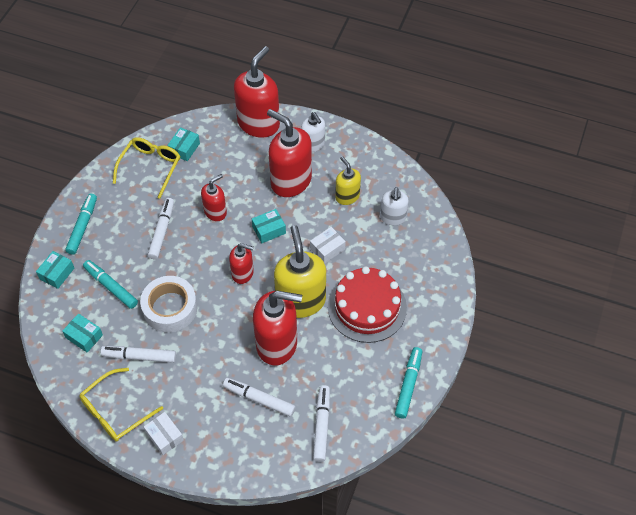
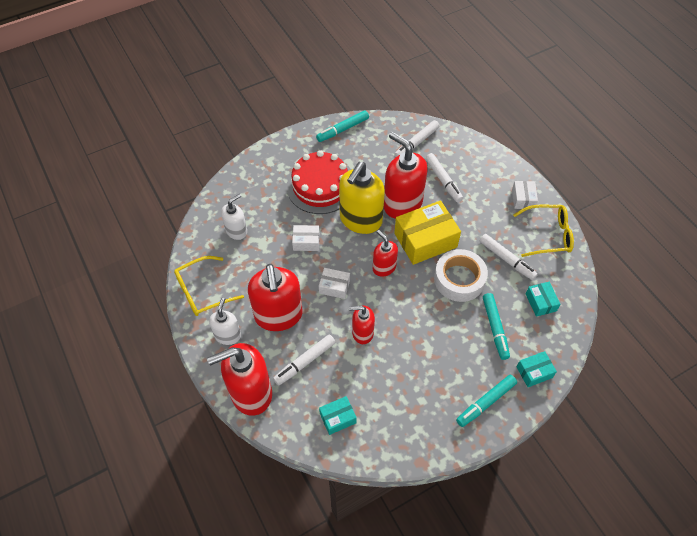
camera: 140 degrees left, 0 degrees up
yellow glasses [113,137,180,199] -> yellow glasses moved to [174,256,244,316]
white marker [148,198,174,259] -> white marker moved to [273,335,336,386]
turquoise box [252,209,286,243] -> white box [319,268,350,299]
yellow soap dispenser [335,156,361,205] -> none
none -> yellow box [394,200,461,265]

